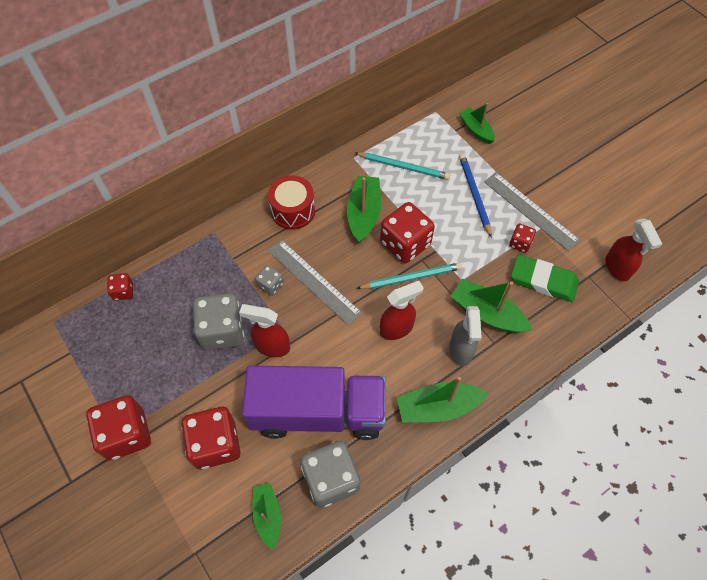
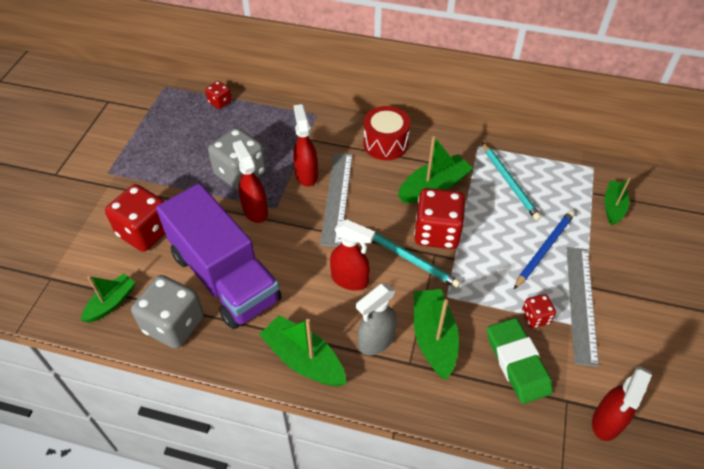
camera: 50 degrees right, 10 degrees down
red dice [86,395,151,460] -> none
grey dice [255,265,284,296] -> red spray bottle [293,104,318,186]

